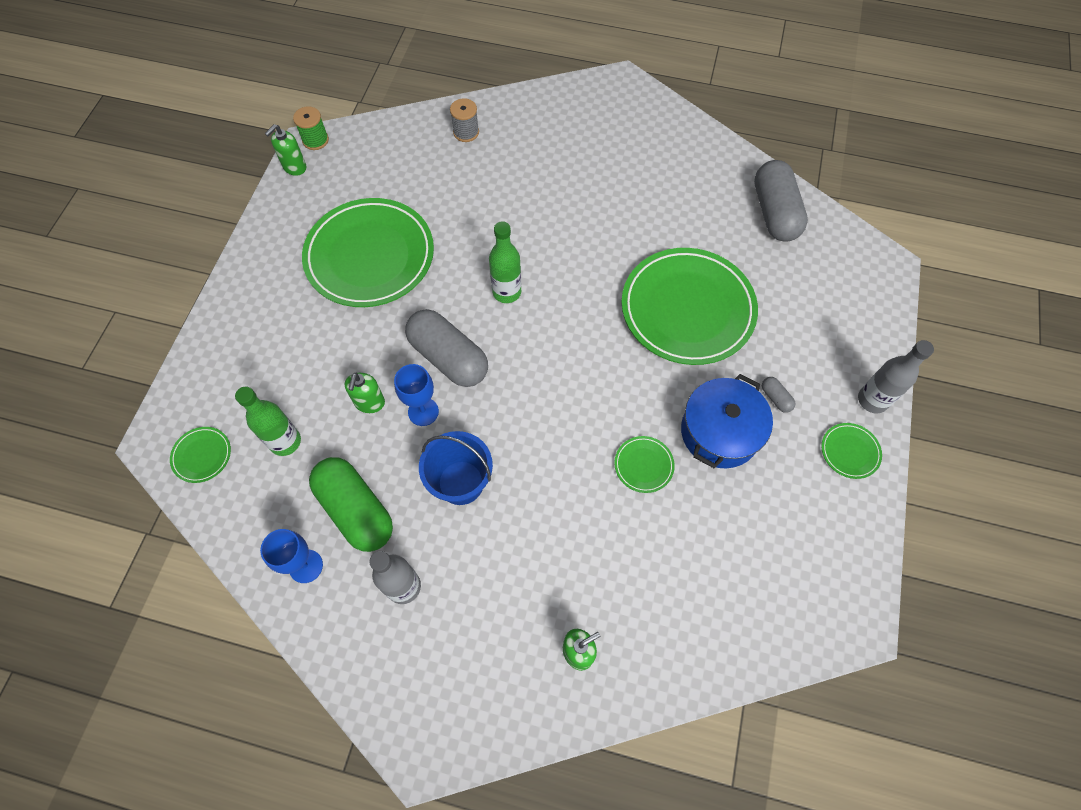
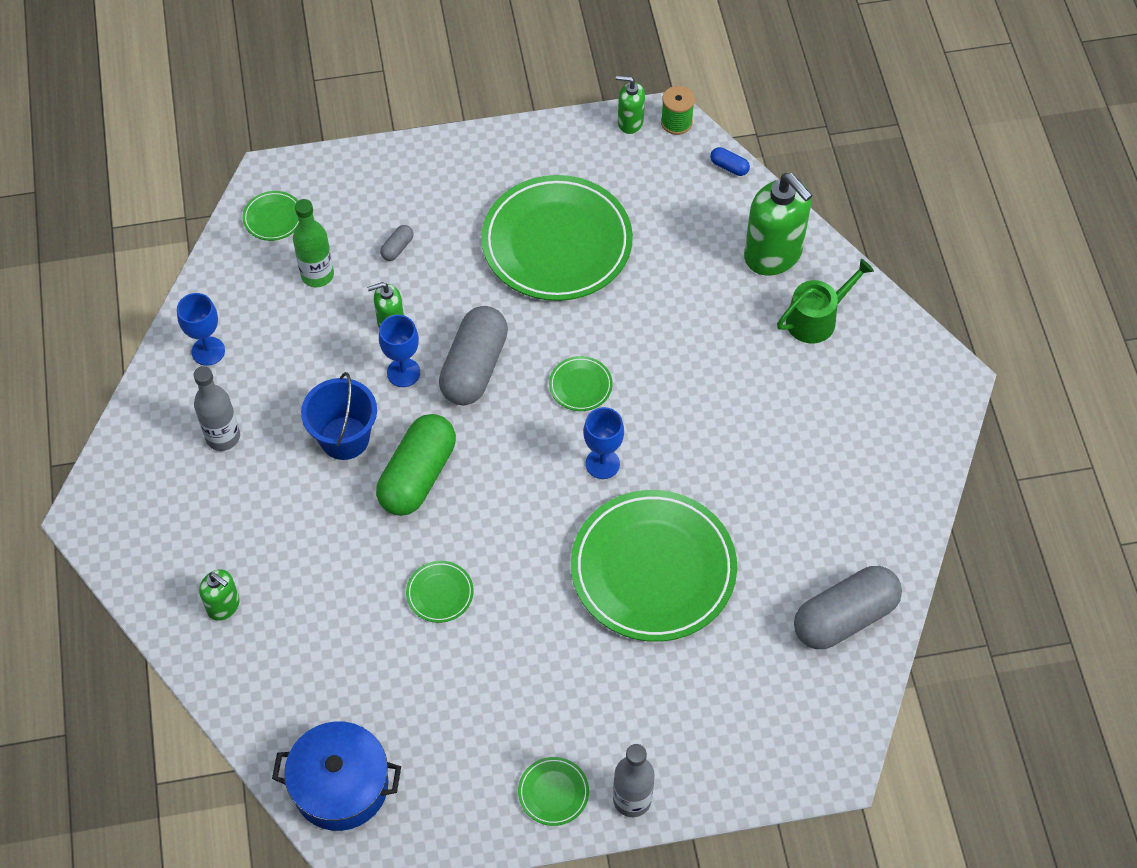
camera: 65 degrees right, 5 degrees down
green capsule [309,457,393,552] -> green capsule moved to [376,414,456,516]
grey spool [450,98,479,142] -> green soap dispenser [744,173,813,275]
green bottle [489,221,521,303] -> green plate [549,356,613,411]
blue pot [681,374,773,468] -> blue pot moved to [272,721,401,831]
grey capsule [762,377,796,413] -> grey capsule moved to [380,225,413,261]
none -> blue goblet [583,407,624,479]
none -> blue capsule [710,147,750,176]
none -> green watering can [777,259,874,343]

